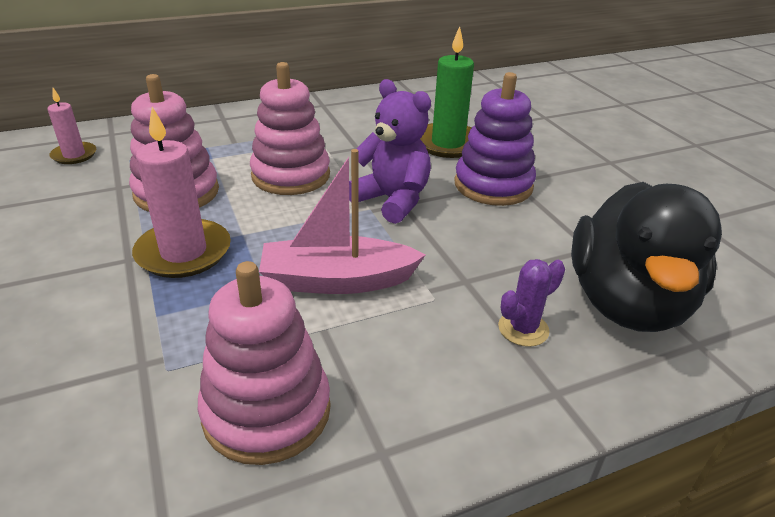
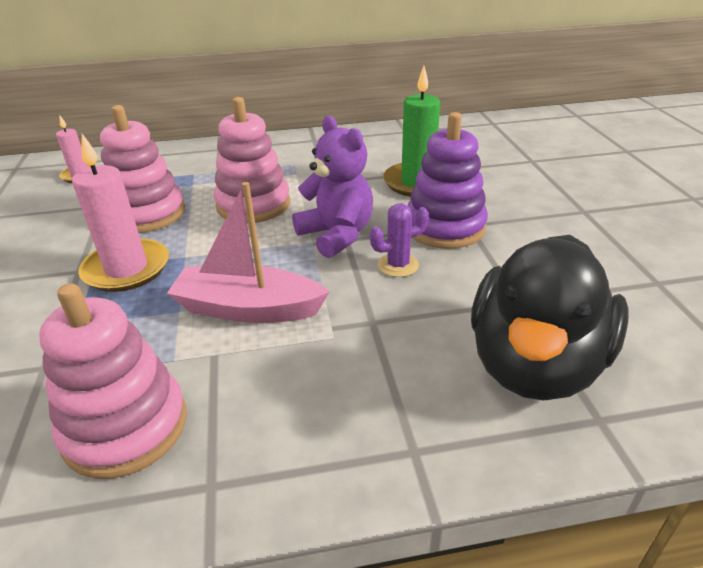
camera: 15 degrees right, 0 degrees up
purple cactus [498,259,565,347] -> purple cactus moved to [370,203,429,277]

